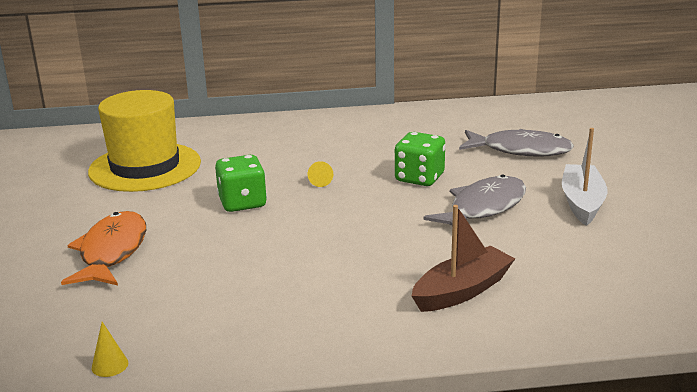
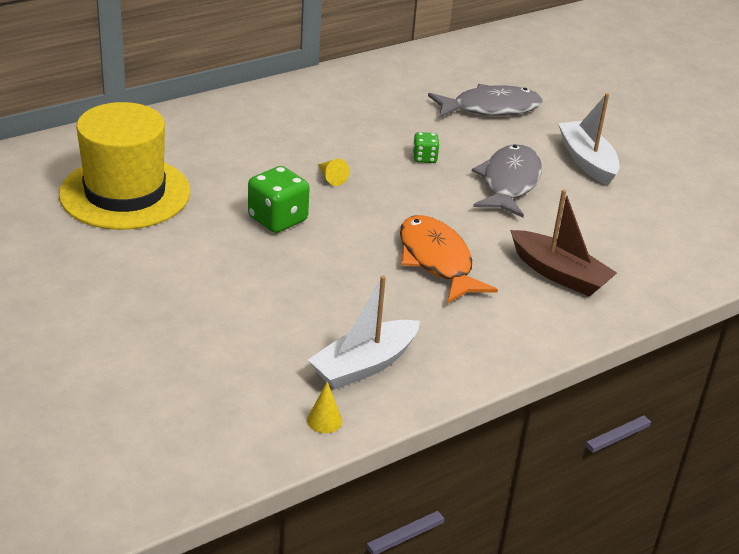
camera: 30 degrees left, 10 degrees up
orange fish [61,211,146,286] -> orange fish moved to [400,215,498,304]
green dice [395,132,446,186] -> green dice [413,132,439,163], size x0.55
brown boat [412,205,515,312] -> brown boat turned 105 degrees clockwise [510,189,617,297]
none -> white boat [308,275,420,389]

